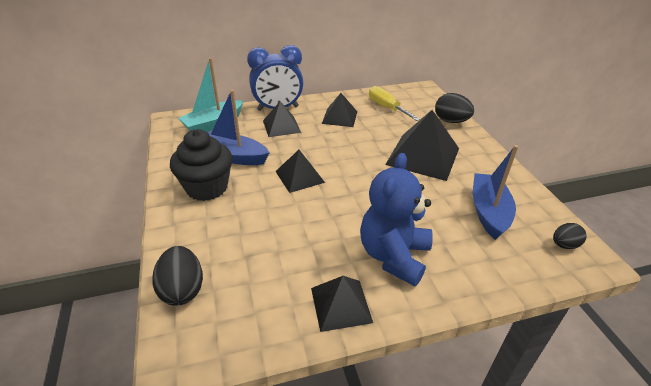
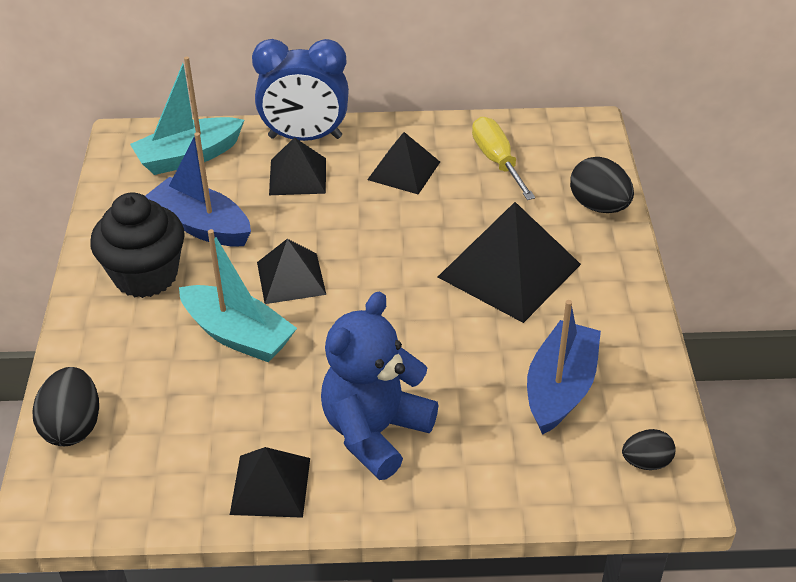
camera: 15 degrees right, 5 degrees up
none -> turquoise boat [179,229,297,362]

